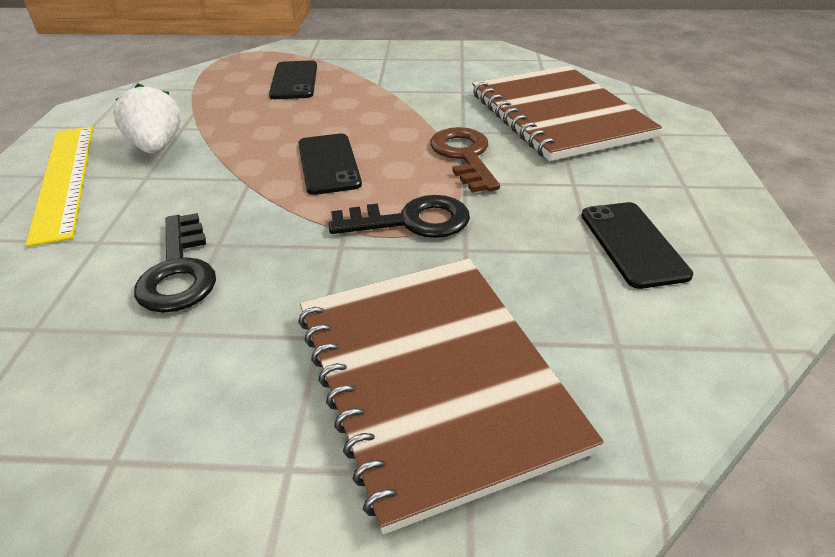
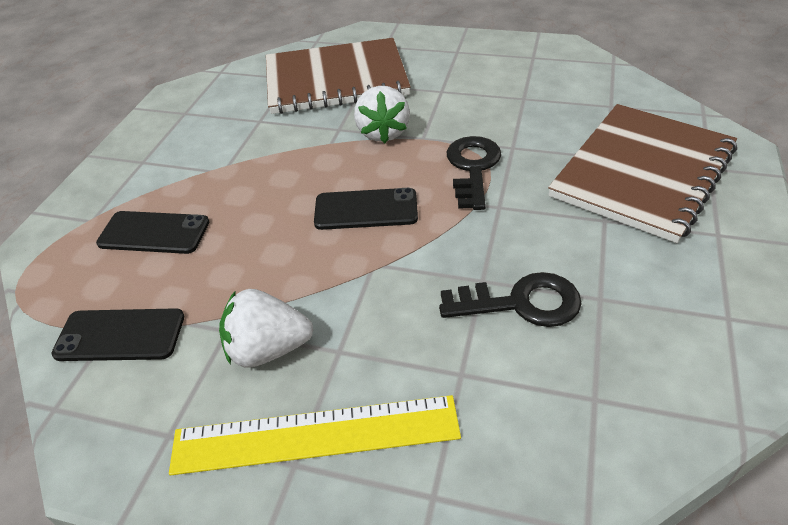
camera: 75 degrees left, 5 degrees up
brown notebook [298,258,604,534] -> brown notebook turned 45 degrees counterclockwise [548,104,737,243]
brown key [430,127,500,193] -> white strawberry [354,86,410,143]
black phone [581,202,693,289] -> black phone moved to [51,308,184,361]

